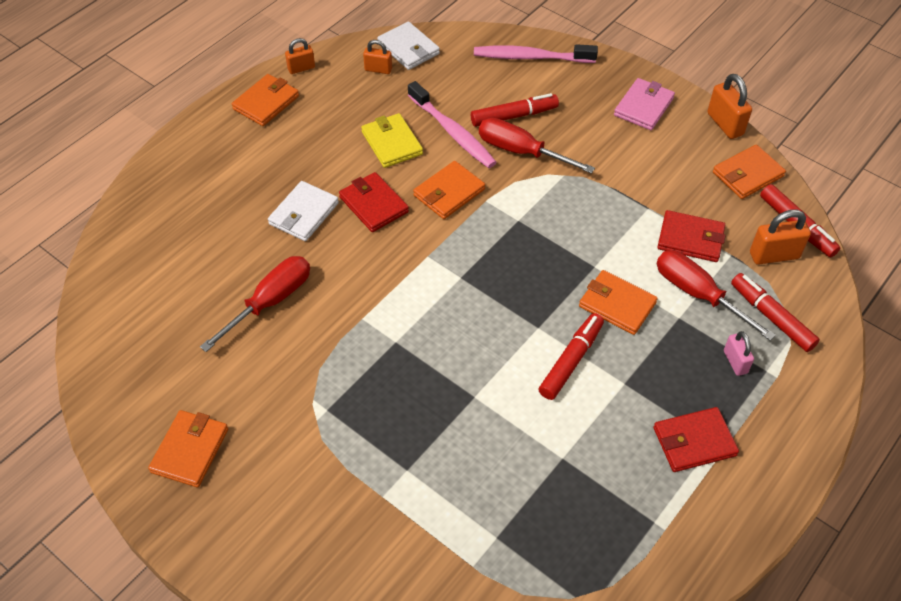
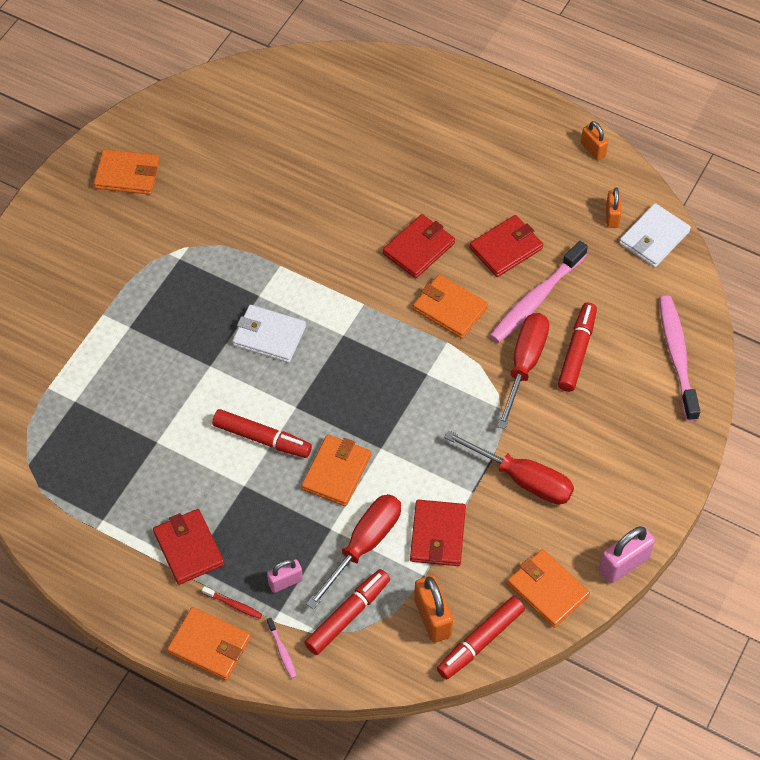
camera: 80 degrees right, 5 degrees up
red screwdriver [200,256,310,352] -> red screwdriver moved to [444,430,574,505]
orange wallet [232,74,299,126] -> orange wallet moved to [167,607,251,680]
white wallet [268,181,339,241] -> white wallet moved to [232,305,306,363]
yellow wallet [361,113,423,168] -> red wallet [469,215,543,277]
red marker [471,93,559,127] -> red marker turned 135 degrees counterclockwise [558,303,597,392]
pink wallet [614,78,675,130] -> none
orange padlock [707,74,752,139] -> pink padlock [599,526,655,584]
none -> red toothbrush [202,586,262,619]
none -> pink toothbrush [267,617,297,679]

